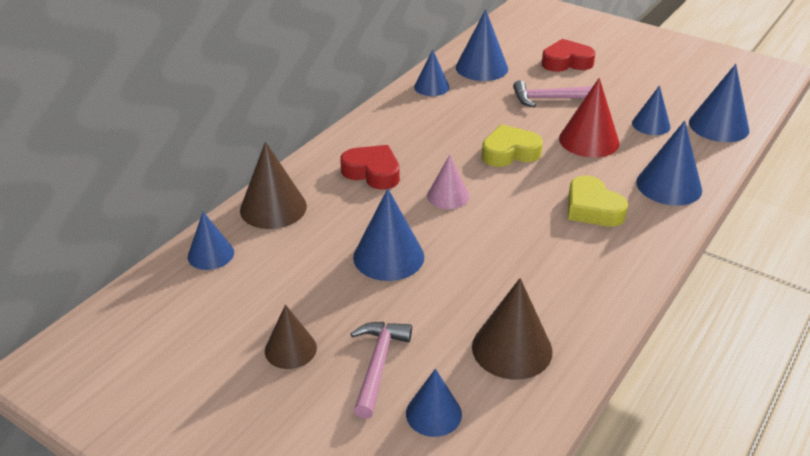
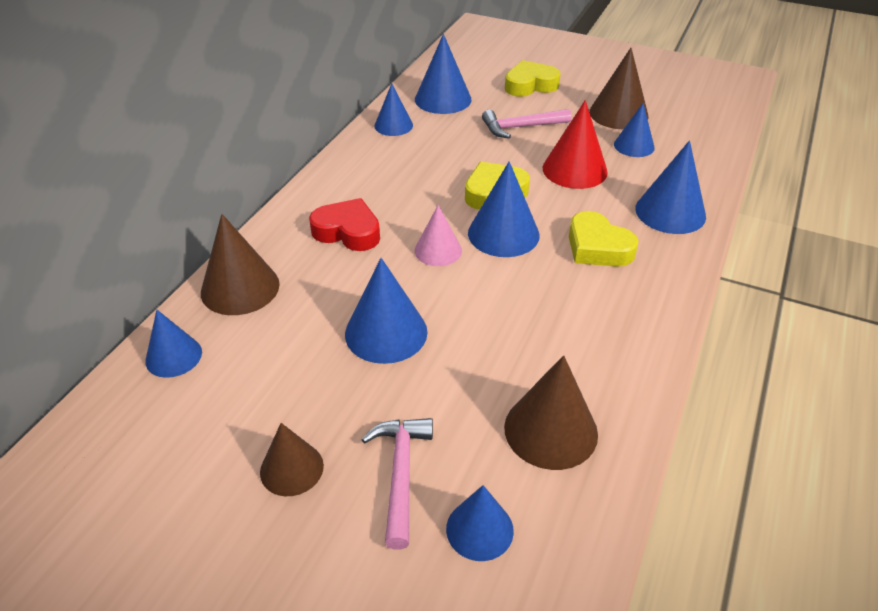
camera: 10 degrees left, 5 degrees up
red heart [542,39,596,72] -> yellow heart [505,60,561,97]
blue cone [689,64,749,142] -> blue cone moved to [468,161,540,257]
none -> brown cone [589,48,648,129]

